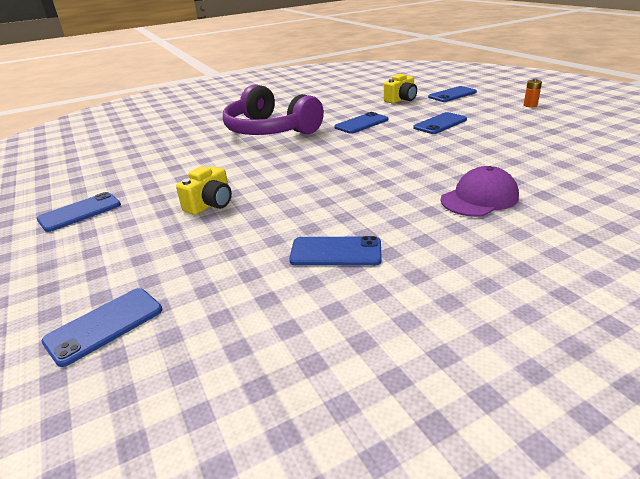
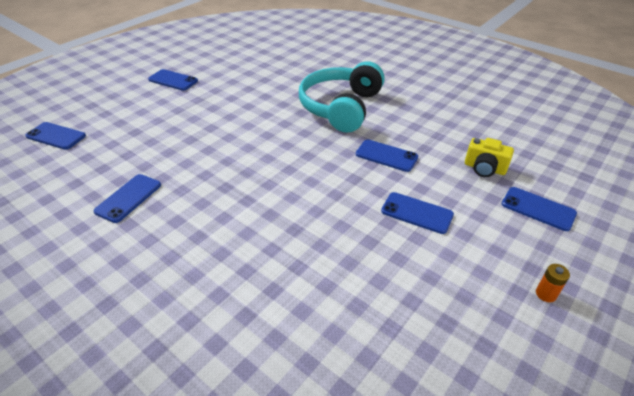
camera: 65 degrees right, 10 degrees up
yellow camera [176,166,232,215] -> none
purple headphones [223,84,324,135] -> turquoise headphones [299,61,385,133]
blue phone [289,236,382,266] -> blue phone turned 45 degrees clockwise [93,174,161,223]
purple cap [441,166,519,217] -> none

